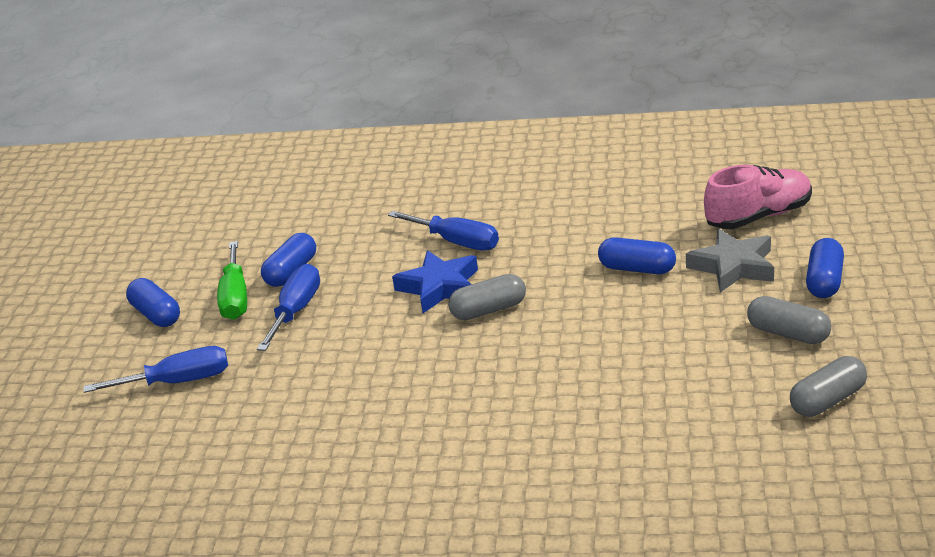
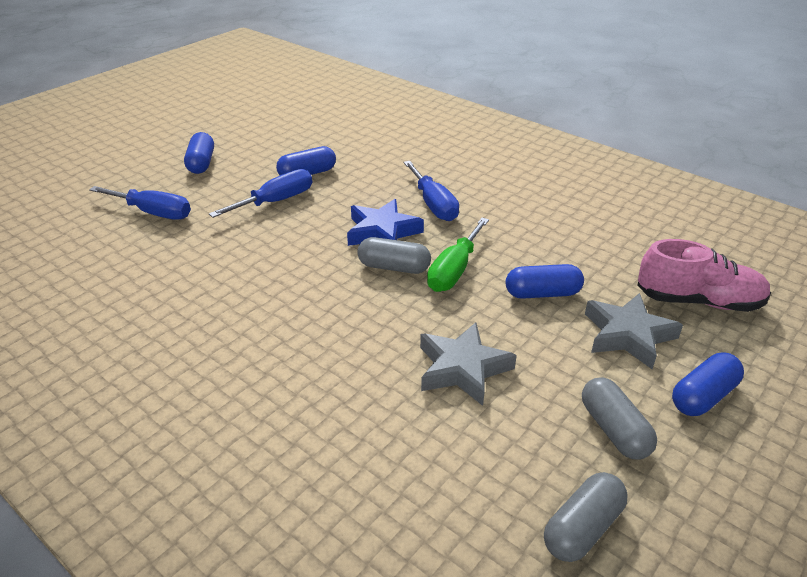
camera: 30 degrees right, 5 degrees up
green screwdriver [217,241,247,320] -> green screwdriver moved to [427,218,489,292]
blue capsule [598,237,676,274] -> blue capsule turned 60 degrees counterclockwise [505,264,584,299]
grey capsule [790,356,867,417] -> grey capsule turned 45 degrees counterclockwise [544,472,628,562]
none -> grey star [420,322,517,406]

